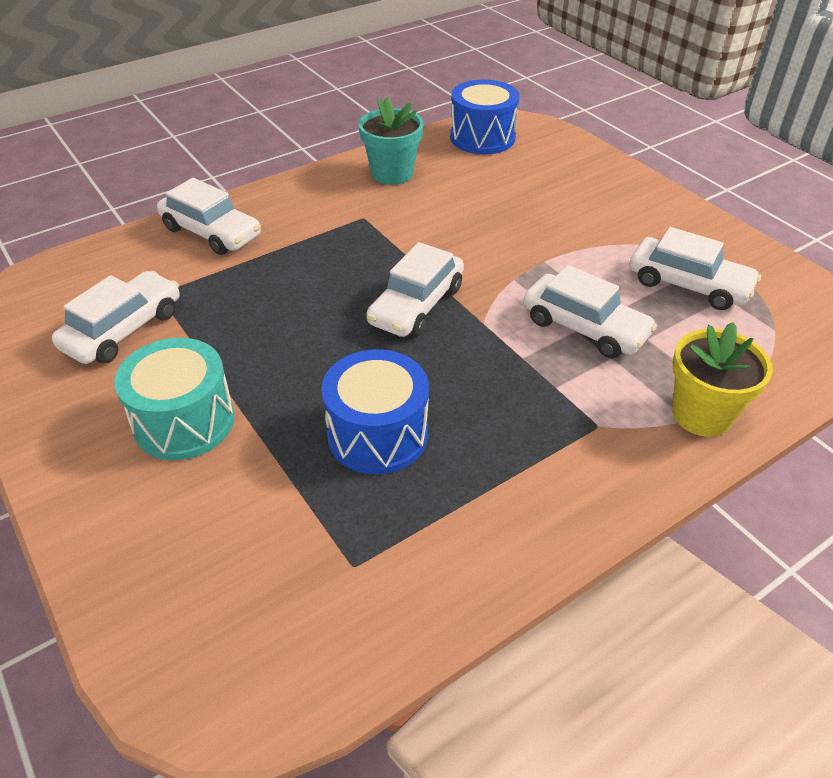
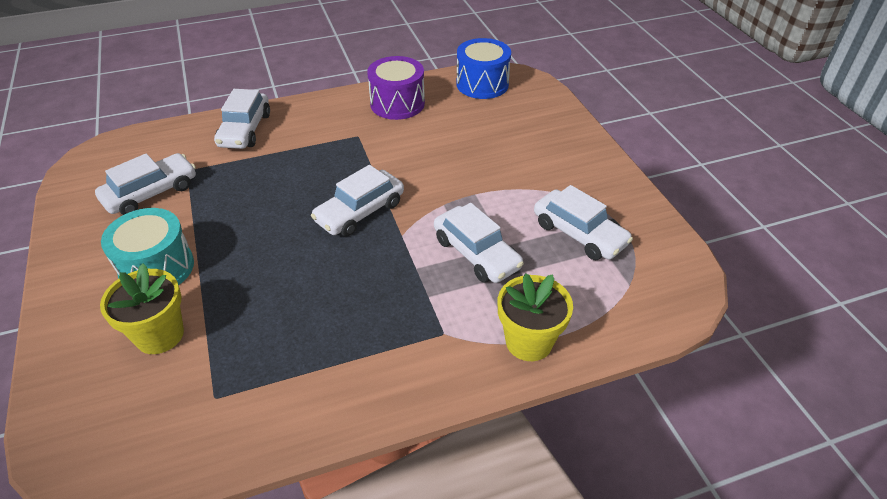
camera: 15 degrees right, 0 degrees up
white car [157,178,261,255] -> white car turned 45 degrees clockwise [214,89,270,149]
blue drum [321,349,429,474] -> none
turquoise flower pot [358,97,424,185] -> purple drum [367,56,425,120]
none -> yellow flower pot [100,263,184,354]

